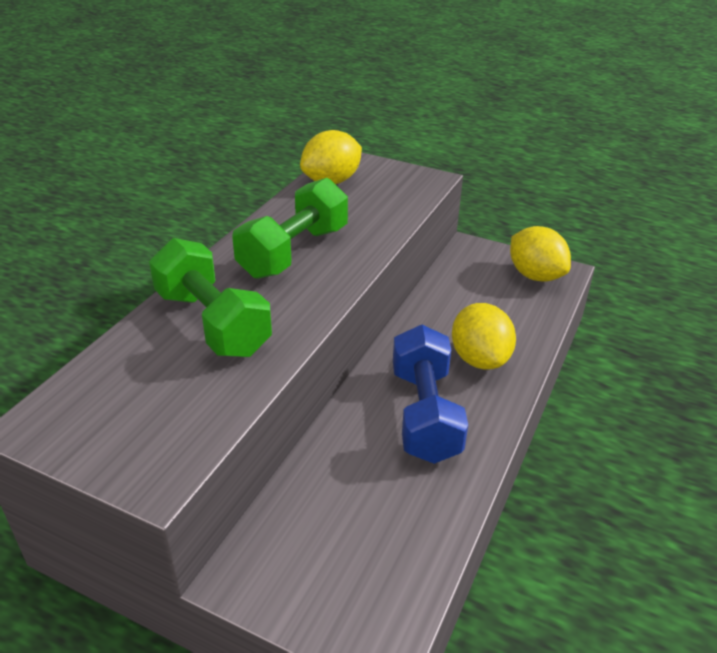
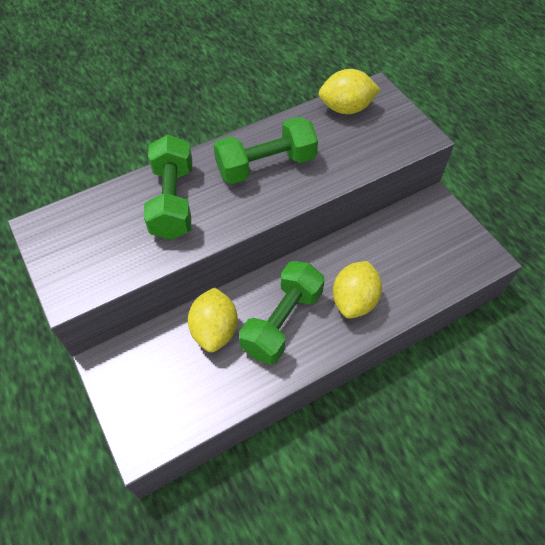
camera: 35 degrees right, 20 degrees up
blue dumbbell [393,325,468,464] -> green dumbbell [239,261,325,365]
yellow lemon [510,226,571,282] -> yellow lemon moved to [188,287,238,352]

